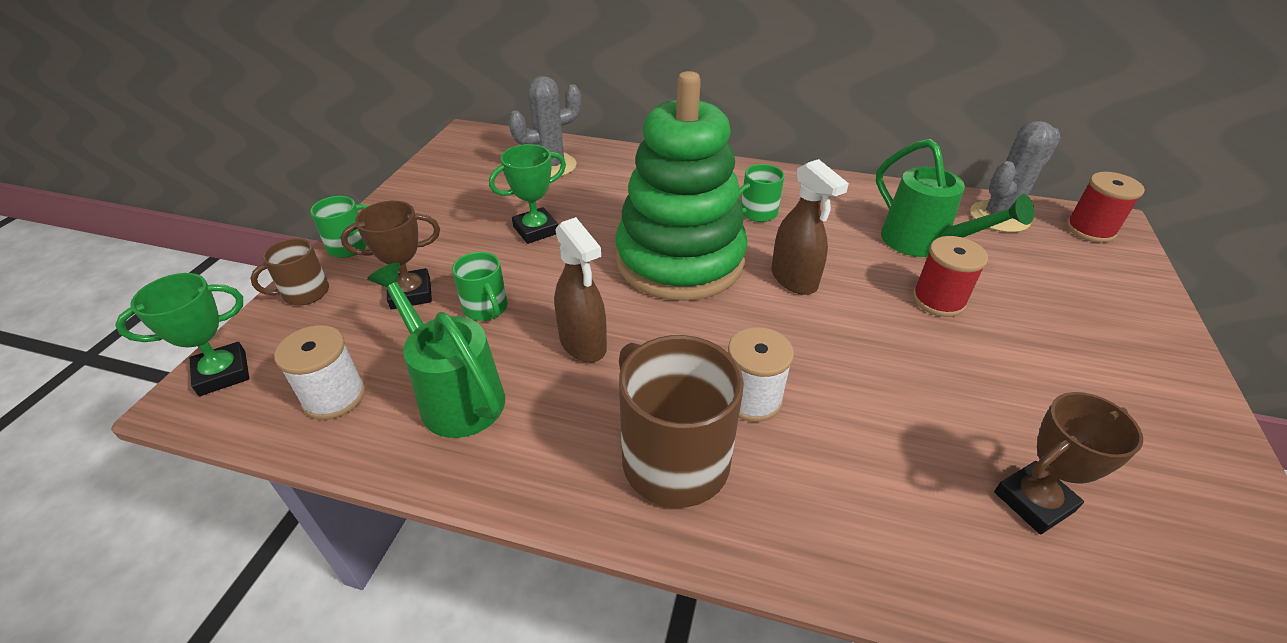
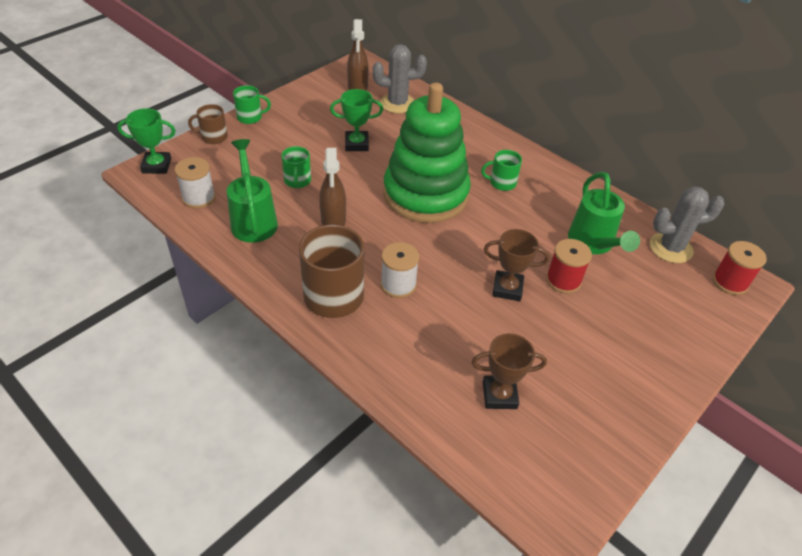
camera: 25 degrees right, 5 degrees up
brown trophy [341,201,440,309] -> brown trophy moved to [484,229,549,301]
brown spray bottle [771,159,849,295] -> brown spray bottle moved to [347,19,369,91]

